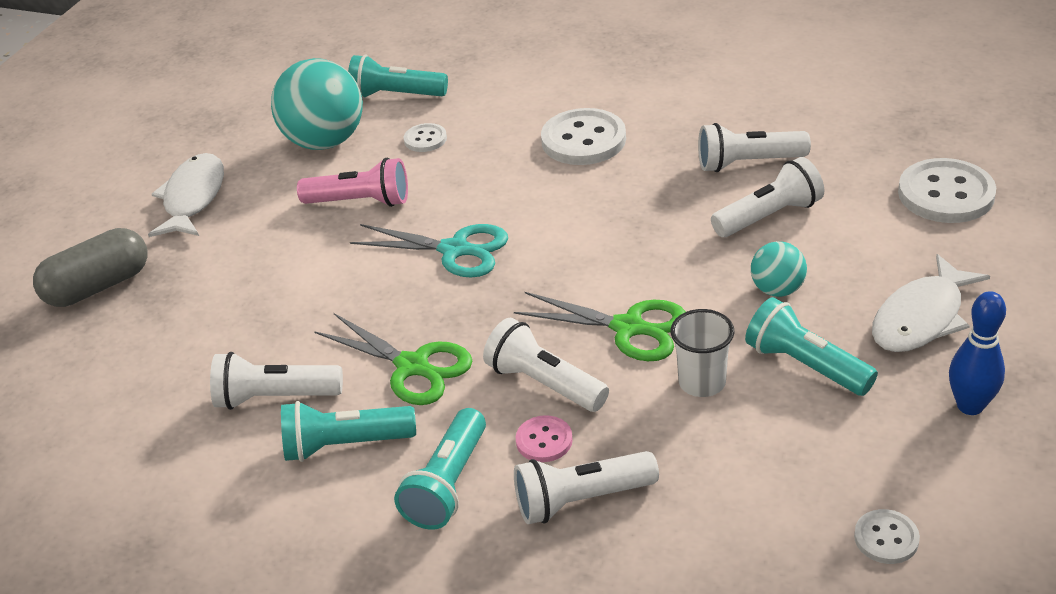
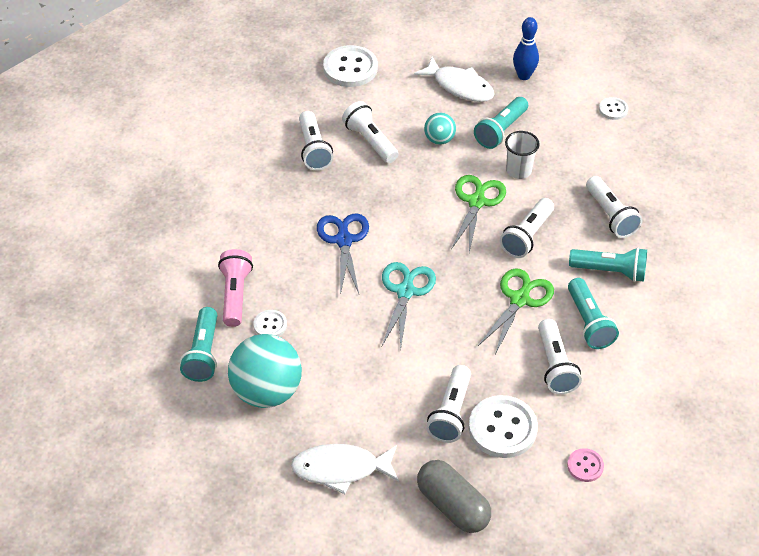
camera: 100 degrees left, 10 degrees up
pink flashlight [297,158,408,207] -> pink flashlight moved to [218,249,253,327]
pink button [516,415,573,462] -> pink button moved to [567,448,604,482]
white button [541,108,626,165] -> white button moved to [469,395,538,458]
none -> blue scissors [317,213,369,295]
none -> white flashlight [426,365,471,443]

